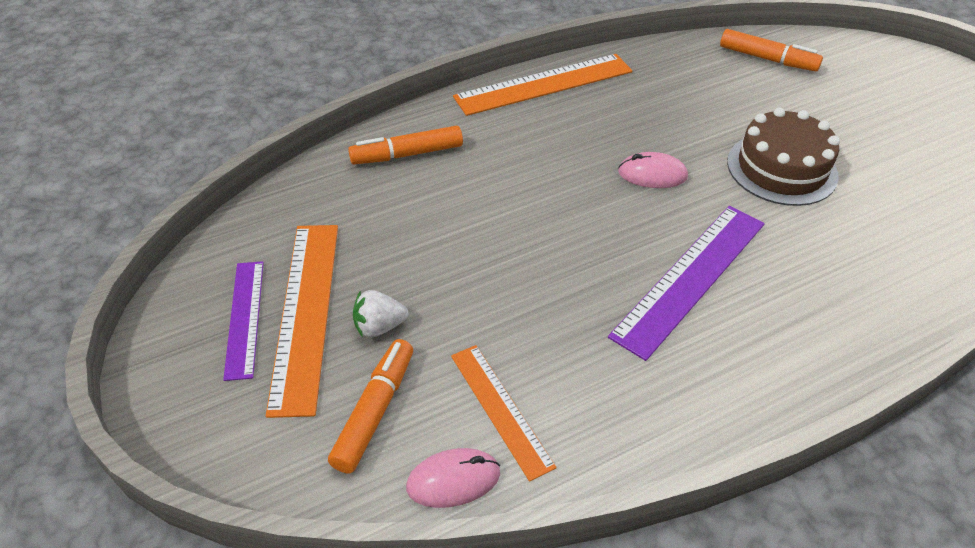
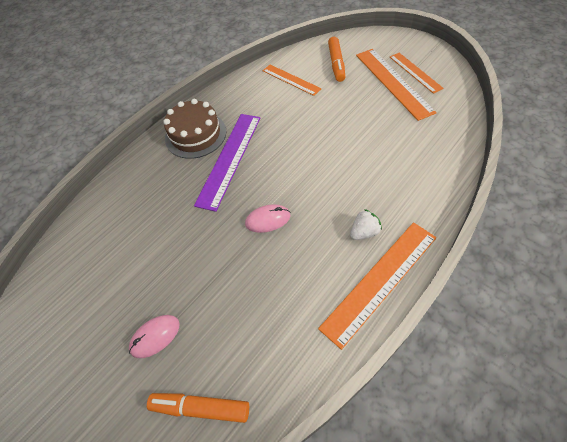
camera: 165 degrees right, 10 degrees up
purple ruler [223,261,264,381] -> orange ruler [390,53,444,94]
orange marker [348,126,463,164] -> none
white strawberry [353,290,408,337] -> white strawberry moved to [350,209,382,240]
pink mouse [406,448,500,508] -> pink mouse moved to [129,315,180,358]
brown cake [727,108,840,206] -> brown cake moved to [163,99,226,159]

